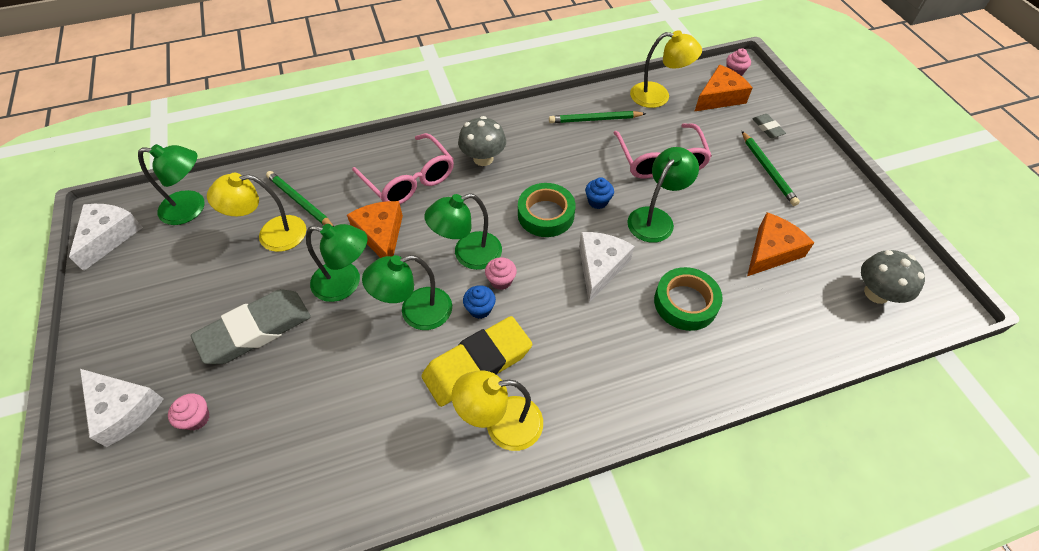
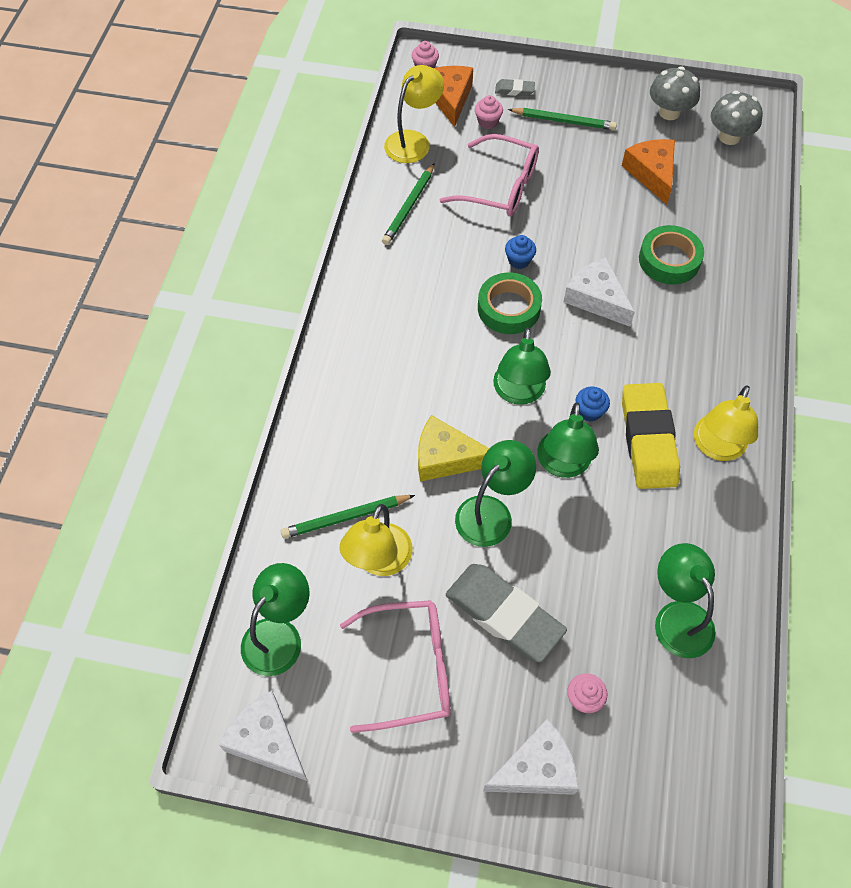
camera: 60 degrees left, 5 degrees up
grey eraser [191,289,311,364] -> grey eraser turned 45 degrees counterclockwise [446,564,567,663]
orange cheese [347,201,403,258] -> yellow cheese [418,415,490,481]
pink glasses [352,133,454,204] -> pink glasses moved to [340,600,451,733]
grey mushroom [458,116,506,166] -> grey mushroom moved to [650,67,700,120]
pink cupcake [485,257,517,290] -> pink cupcake moved to [475,95,503,129]
green lamp [627,147,699,243] -> green lamp moved to [655,543,716,658]

